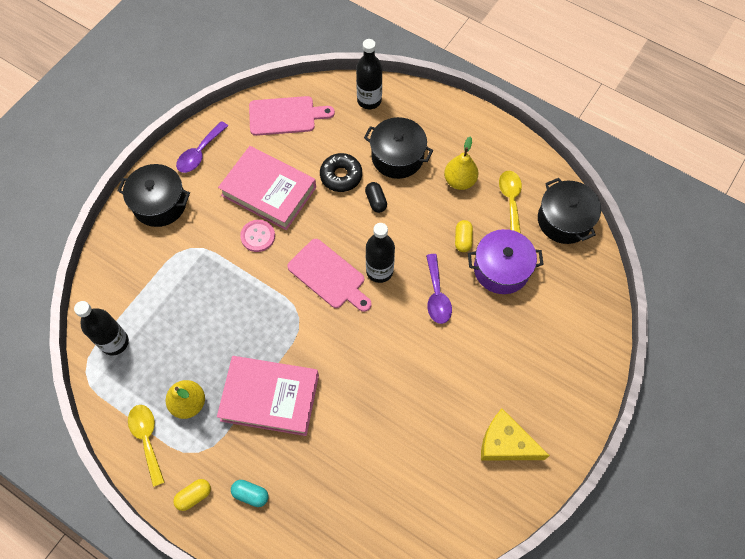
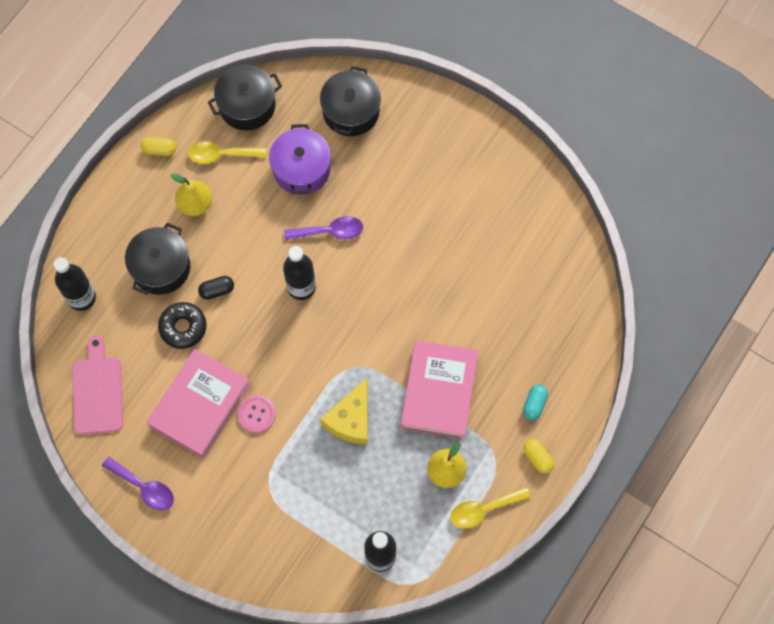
camera: 90 degrees left, 5 degrees up
black pot [117,164,190,227] -> black pot moved to [320,66,381,136]
pink cutting board [287,239,372,312] -> none
yellow capsule [455,220,473,252] -> yellow capsule moved to [141,137,176,156]
yellow cheese [481,409,550,461] -> yellow cheese moved to [320,378,368,445]

